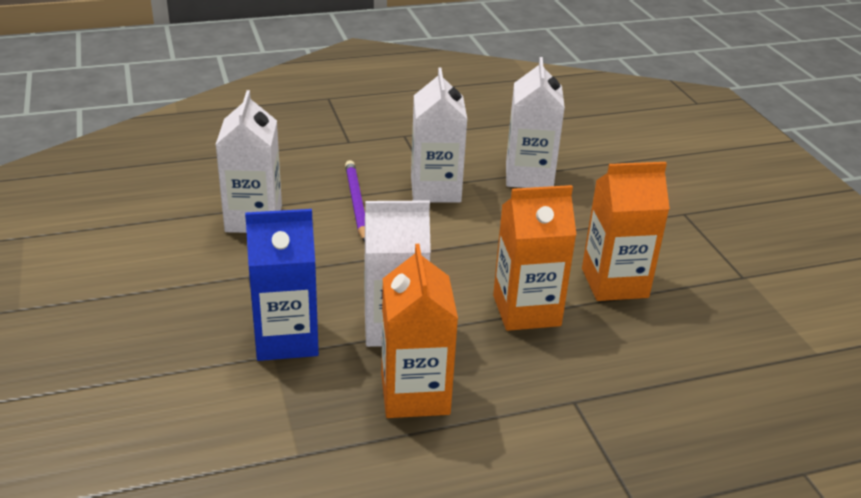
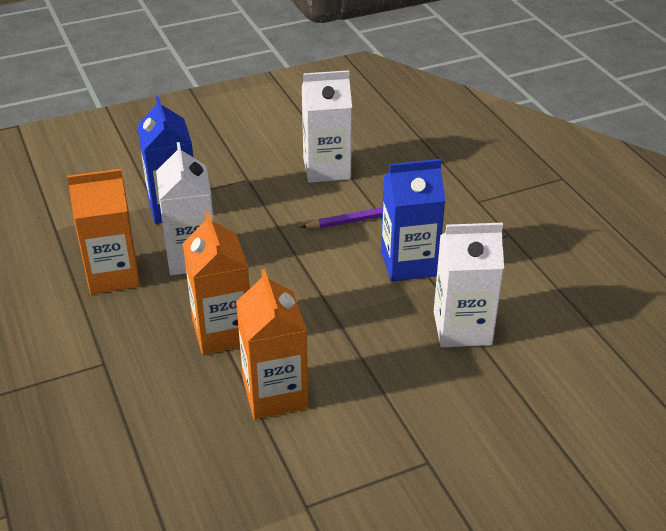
camera: 85 degrees right, 5 degrees up
white carton [411,67,467,203] -> blue carton [381,159,445,282]

